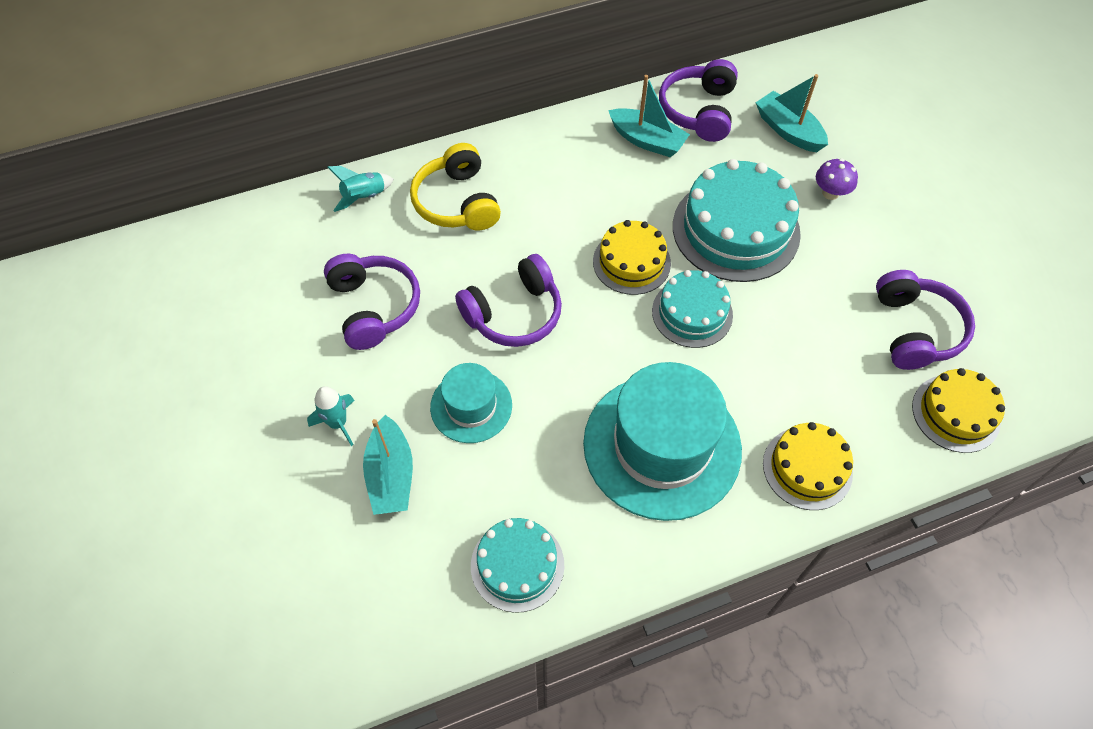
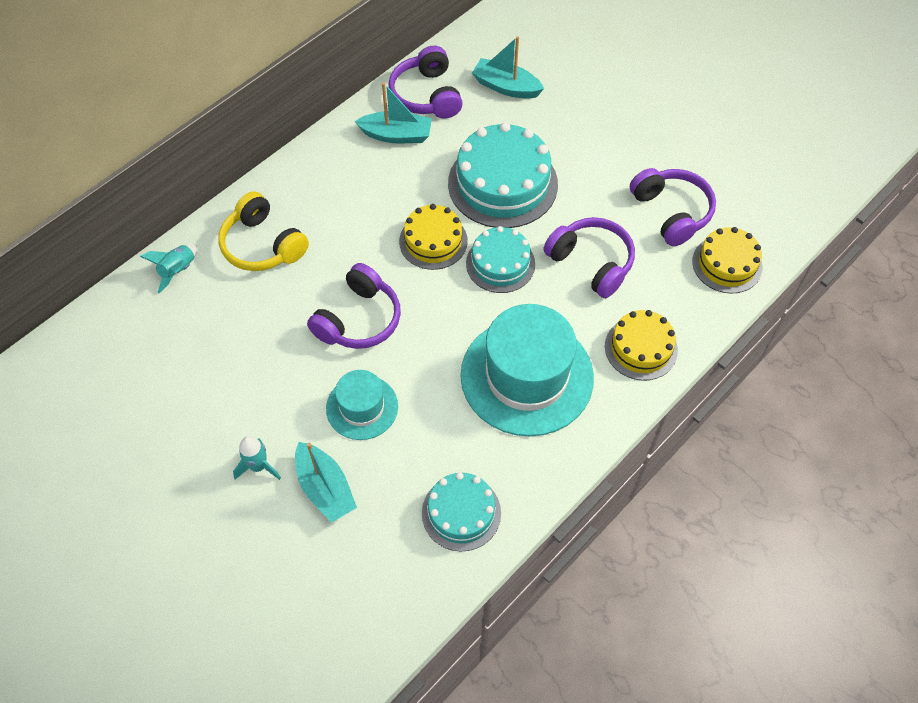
camera: 25 degrees left, 0 degrees up
purple headphones [324,254,420,350] -> purple headphones moved to [543,217,635,298]
purple mushroom [816,158,858,200] -> none

